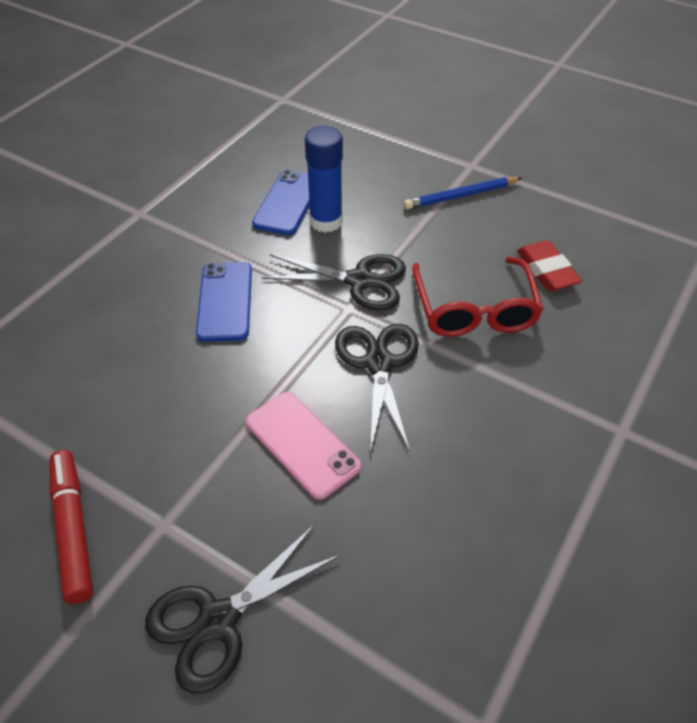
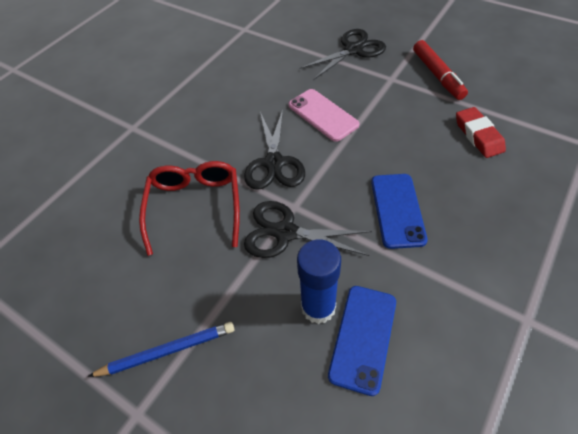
camera: 175 degrees left, 5 degrees up
red eraser [517,240,582,291] -> red eraser moved to [456,107,506,158]

